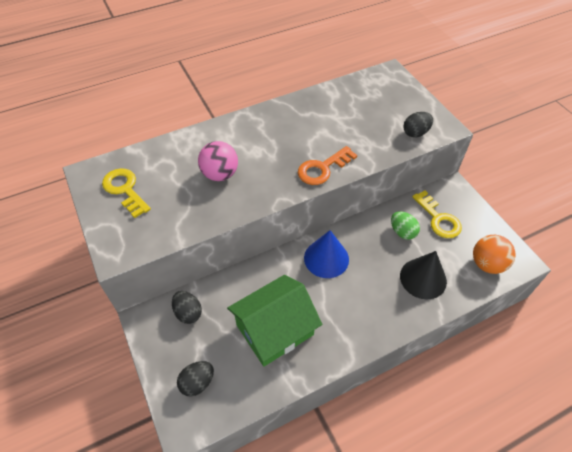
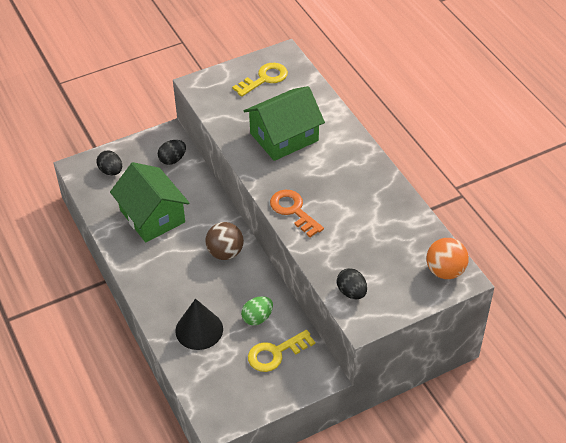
camera: 90 degrees right, 5 degrees down
pink ball [198,141,238,181] -> green house [244,86,325,161]
blue cone [304,230,349,278] -> brown ball [205,222,244,260]
orange ball [473,235,516,274] -> orange ball moved to [426,238,469,279]

